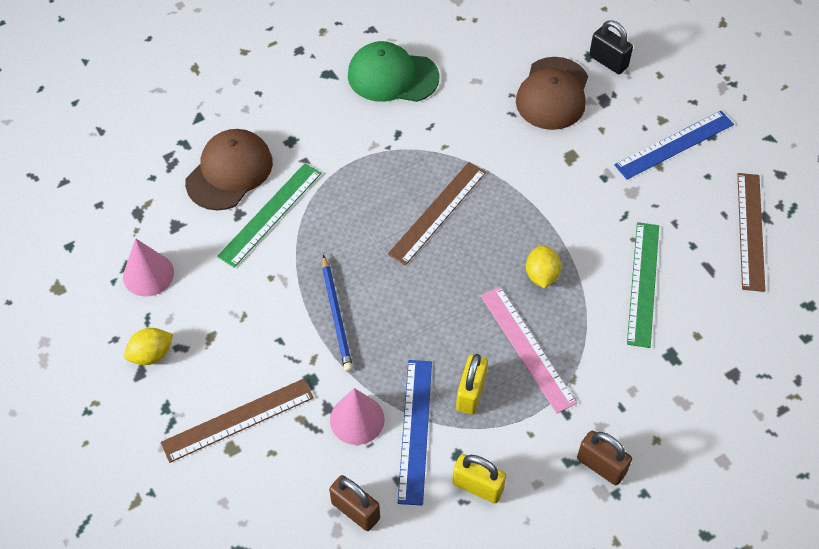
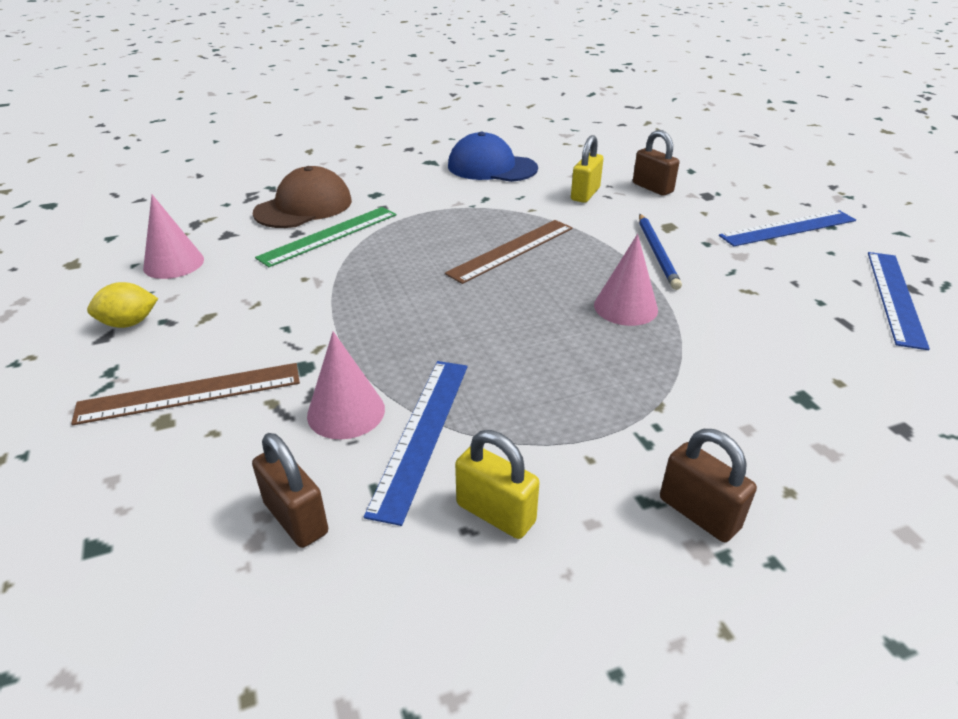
camera: 10 degrees right, 20 degrees down
blue pencil [322,255,353,372] -> blue pencil moved to [639,214,682,290]
green cap [348,41,439,102] -> blue cap [448,132,538,182]
yellow padlock [456,354,488,415] -> yellow padlock moved to [571,135,604,203]
pink ruler [481,286,577,413] -> none
brown cap [516,57,588,130] -> brown padlock [633,130,679,196]
yellow lemon [526,245,561,289] -> pink cone [594,234,658,326]
black padlock [589,20,633,74] -> none
green ruler [627,222,659,348] -> none
brown ruler [738,173,765,292] -> blue ruler [868,252,930,350]

